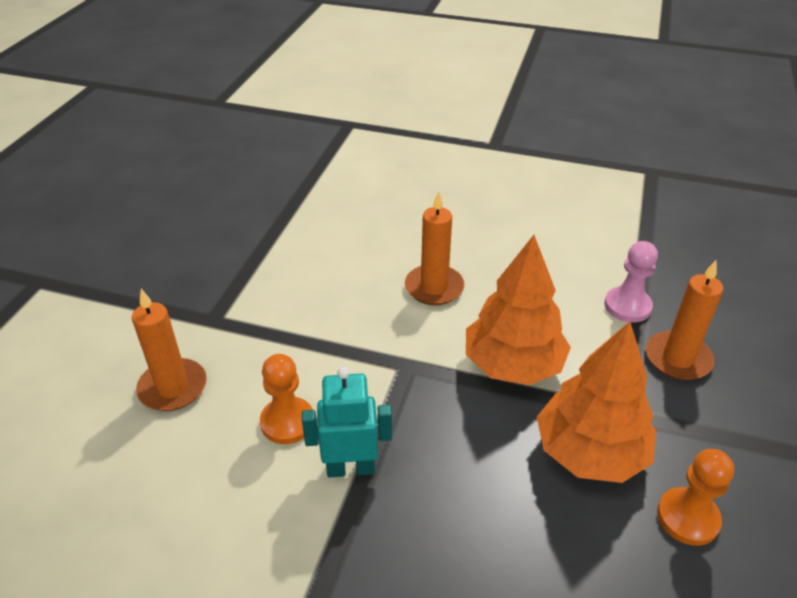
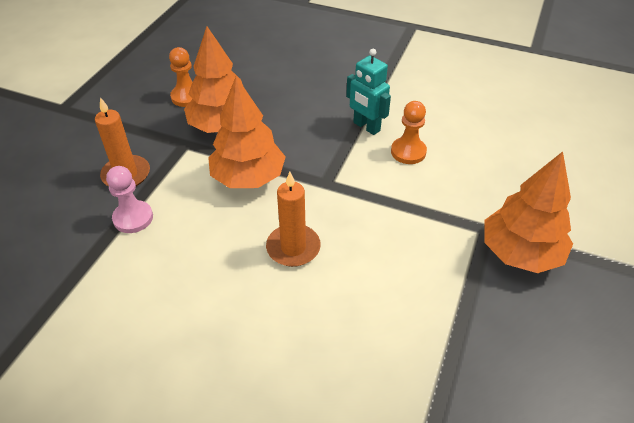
camera: 175 degrees left, 5 degrees up
orange candle [132,289,207,411] -> none
turquoise robot [302,367,392,477] -> turquoise robot turned 45 degrees clockwise [346,49,391,135]
none -> orange tree [484,151,573,273]

